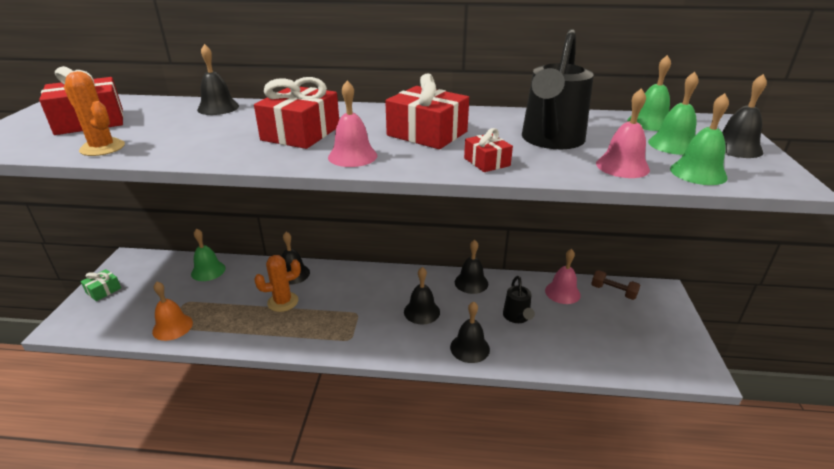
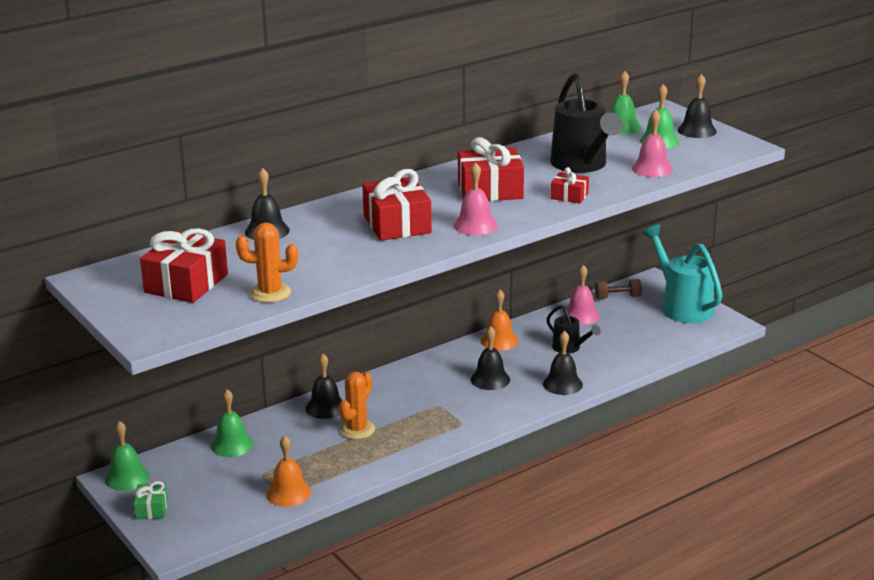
camera: 40 degrees left, 5 degrees down
black bell [455,240,488,294] -> orange bell [481,290,518,351]
green bell [670,93,729,185] -> green bell moved to [105,421,149,491]
none -> turquoise watering can [642,224,723,323]

